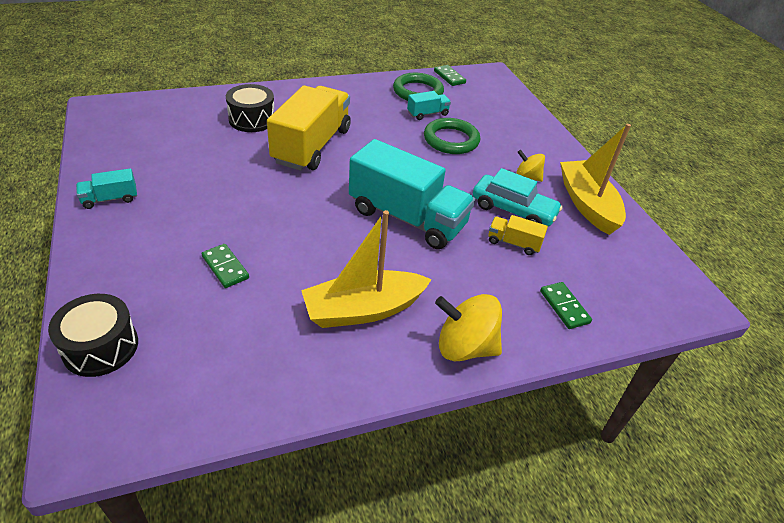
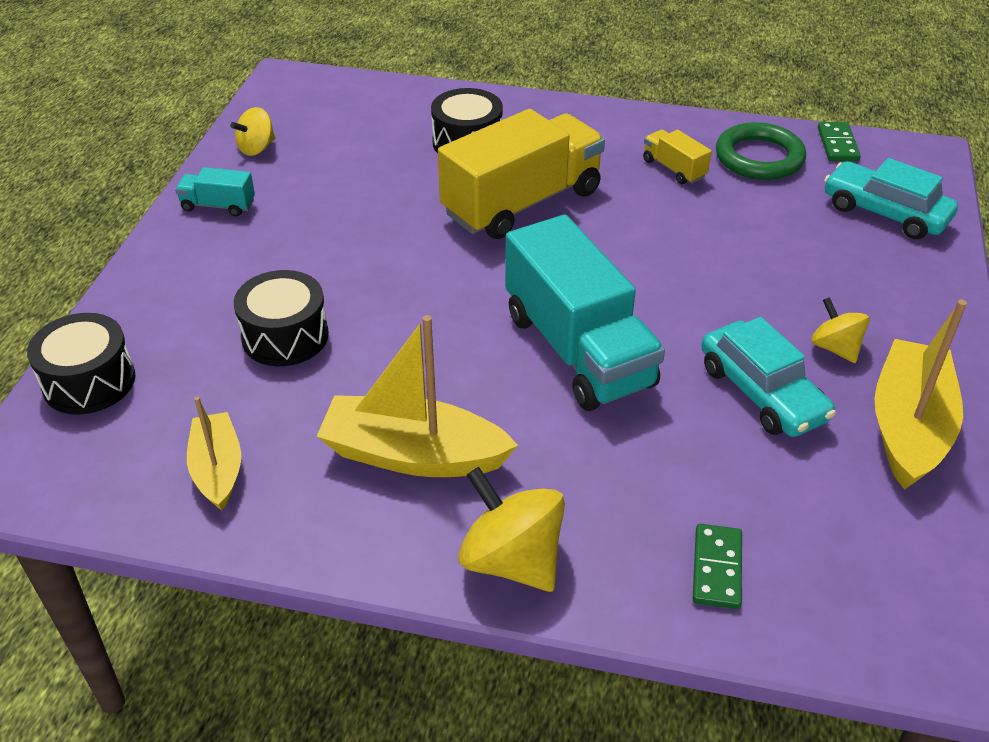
camera: 35 degrees right, 0 degrees up
green domino [202,244,249,288] -> black drum [234,270,329,366]
turquoise truck [407,91,451,120] -> none
green ring [424,118,480,154] -> none
yellow truck [488,215,548,255] -> yellow truck moved to [643,129,712,184]
none -> yellow boat [187,396,241,510]
none -> yellow spinning top [230,107,275,156]
none -> turquoise car [824,158,958,239]

